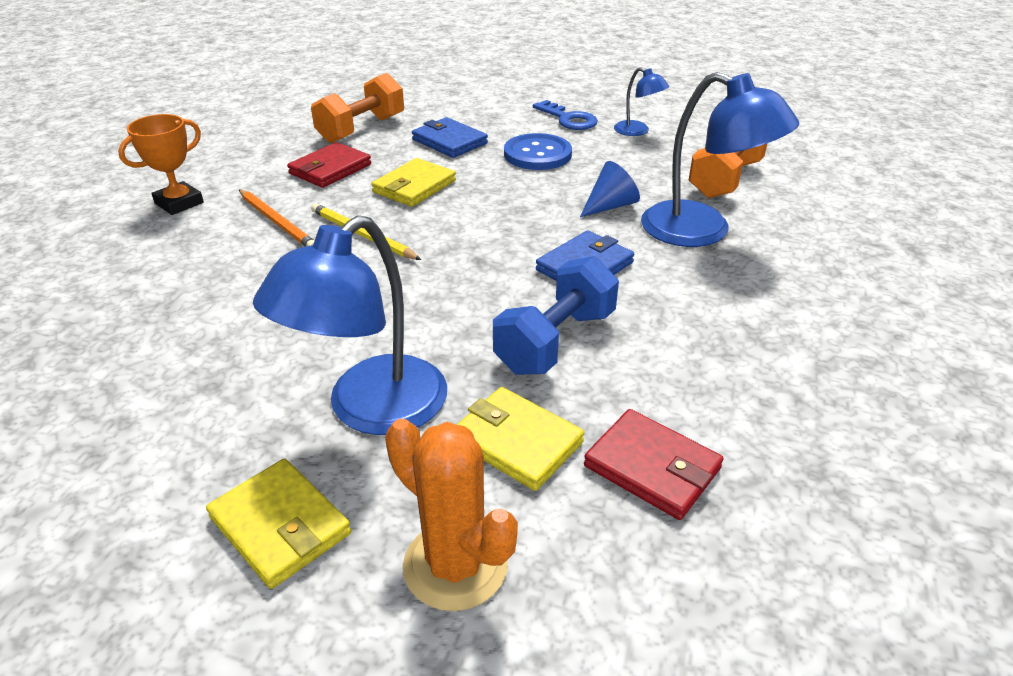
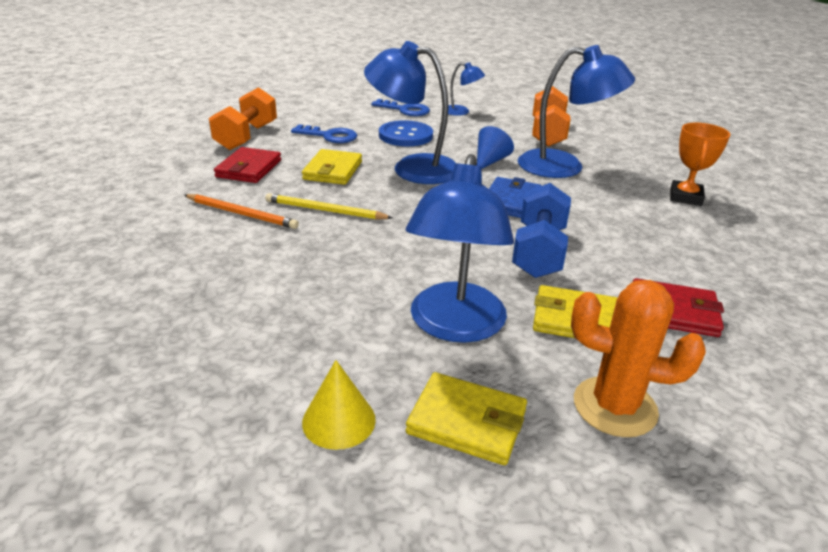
camera: 25 degrees left, 5 degrees down
orange trophy [118,114,204,215] -> orange trophy moved to [670,123,730,206]
blue wallet [412,117,488,158] -> blue key [291,124,357,143]
none -> yellow cone [302,360,376,450]
none -> blue lamp [364,41,455,184]

